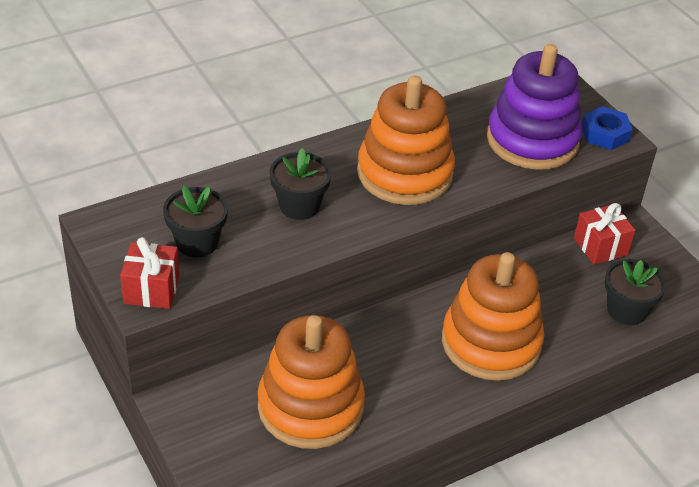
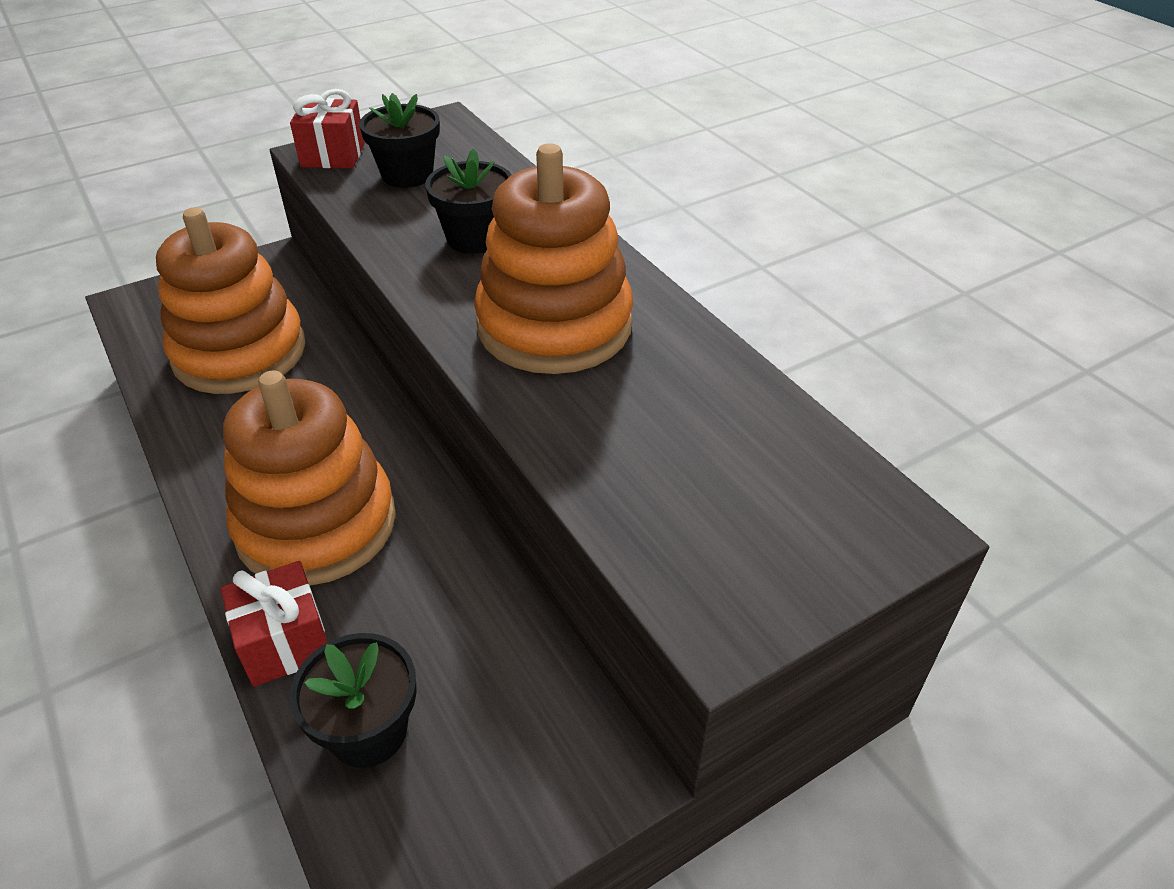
camera: 90 degrees right, 0 degrees up
purple stacking toy [487,44,582,170] -> none
red gift [574,203,635,265] -> red gift moved to [221,561,327,687]
blue nut [582,106,633,150] -> none

